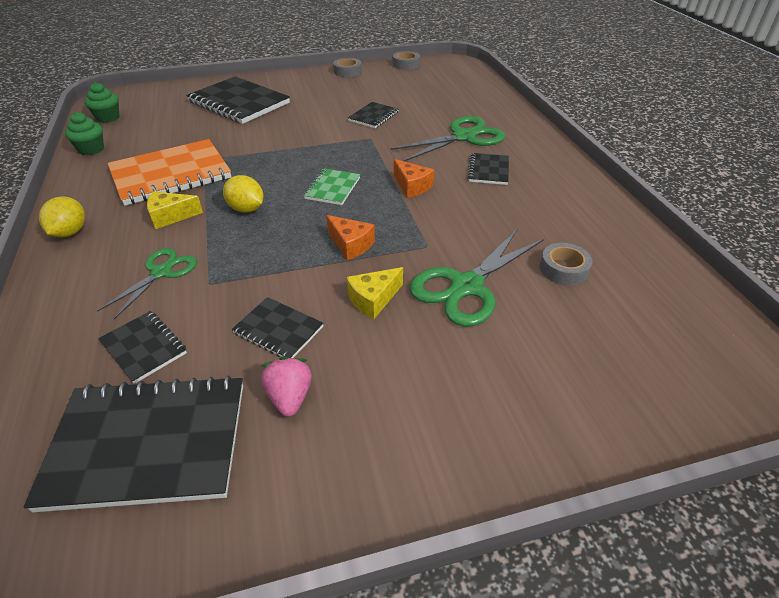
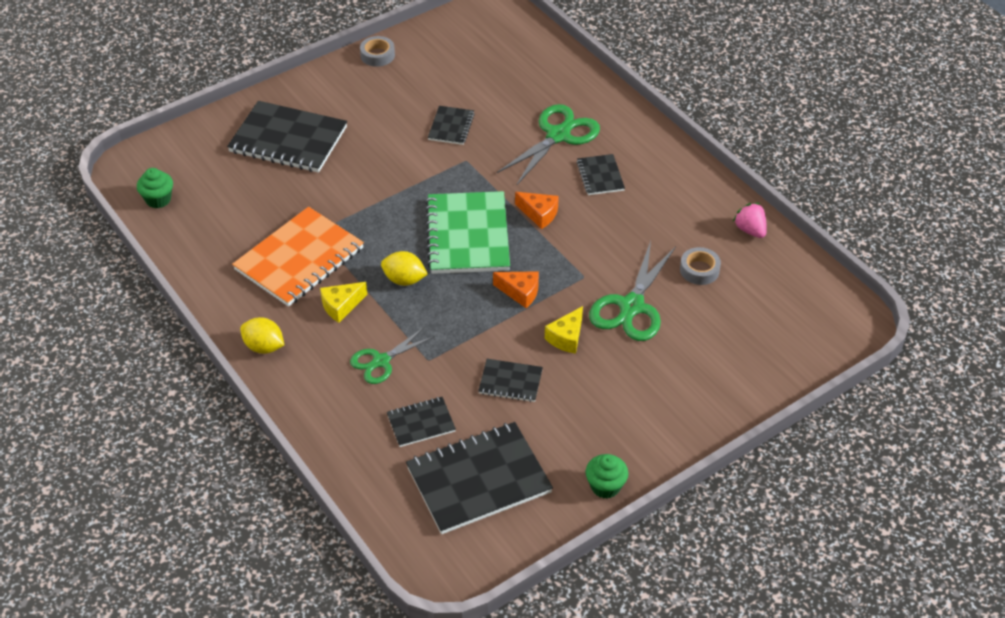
camera: 20 degrees left, 5 degrees up
yellow lemon [39,196,85,238] -> yellow lemon turned 45 degrees counterclockwise [240,317,284,354]
green cupcake [65,112,104,156] -> green cupcake moved to [585,454,628,499]
green scissors [97,248,197,319] -> green scissors turned 135 degrees counterclockwise [350,327,435,384]
black notebook [98,311,187,384] -> black notebook turned 45 degrees counterclockwise [387,397,456,447]
pink strawberry [261,356,312,417] -> pink strawberry moved to [733,203,767,238]
green notebook [304,168,360,205] -> green notebook [425,191,510,274], size x1.99
grey tape [393,51,420,70] -> none

